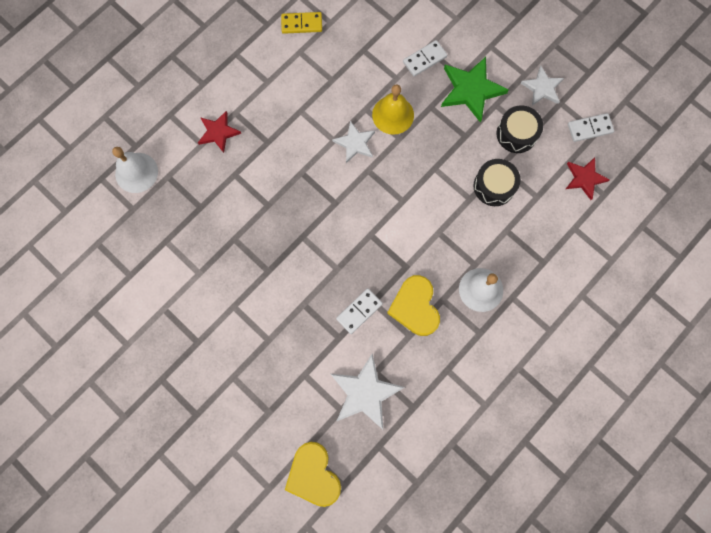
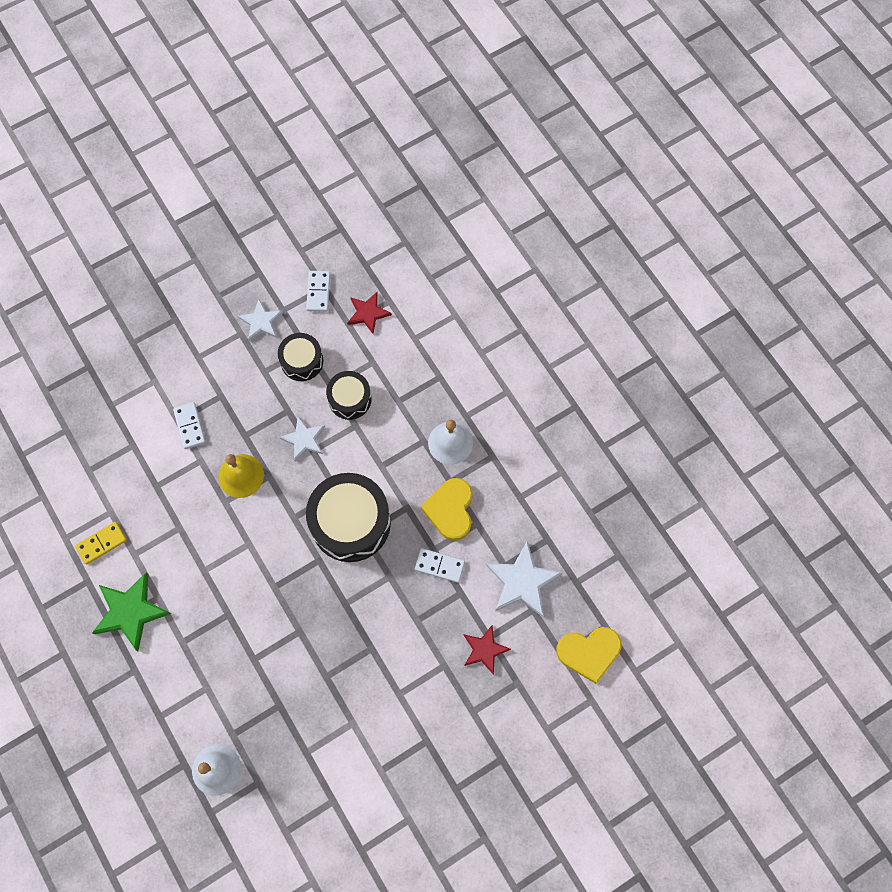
camera: 75 degrees left, 5 degrees down
red star [198,111,241,153] -> red star moved to [464,625,511,675]
yellow domino [281,12,322,34] -> yellow domino turned 45 degrees clockwise [75,522,127,565]
white star [332,121,375,163] -> white star moved to [279,416,325,461]
white domino [336,288,383,334] -> white domino turned 45 degrees counterclockwise [415,548,465,583]
yellow heart [387,275,440,336] -> yellow heart turned 90 degrees clockwise [421,478,473,541]
green star [441,57,509,123] -> green star moved to [92,573,171,651]
none -> black drum [306,473,391,562]

